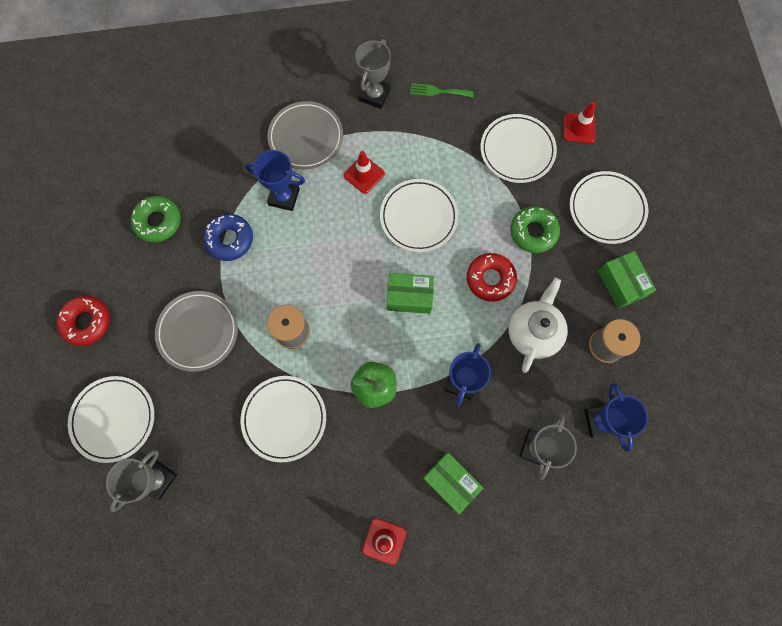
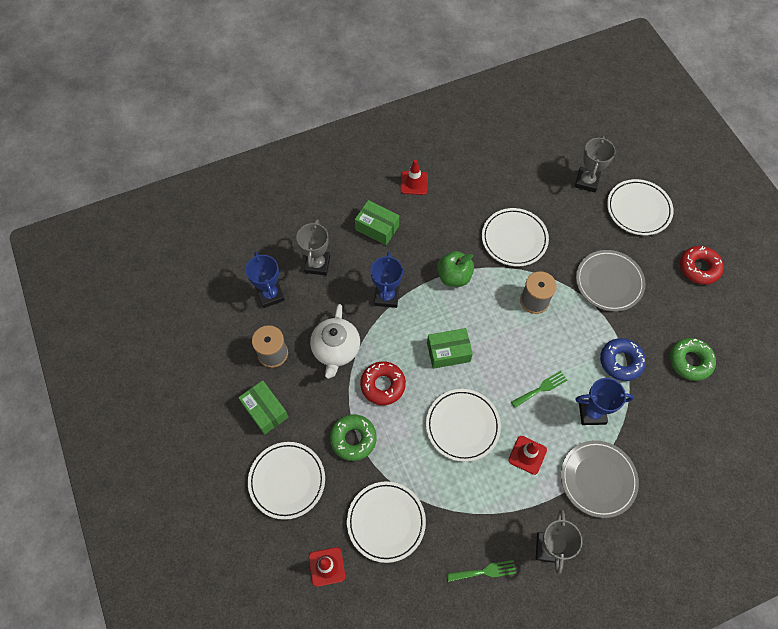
camera: 165 degrees right, 10 degrees down
none -> green fork [511,371,567,408]

